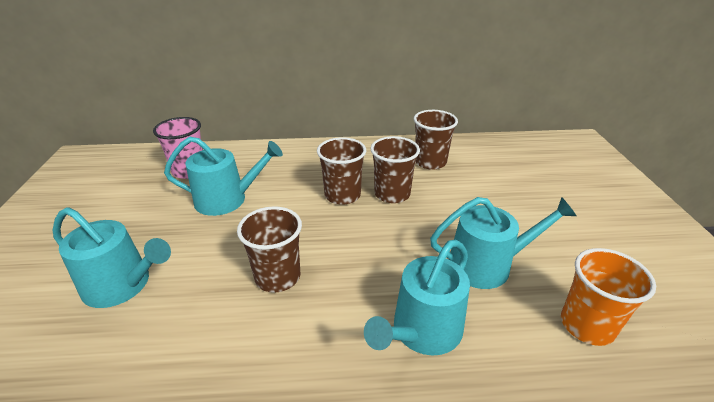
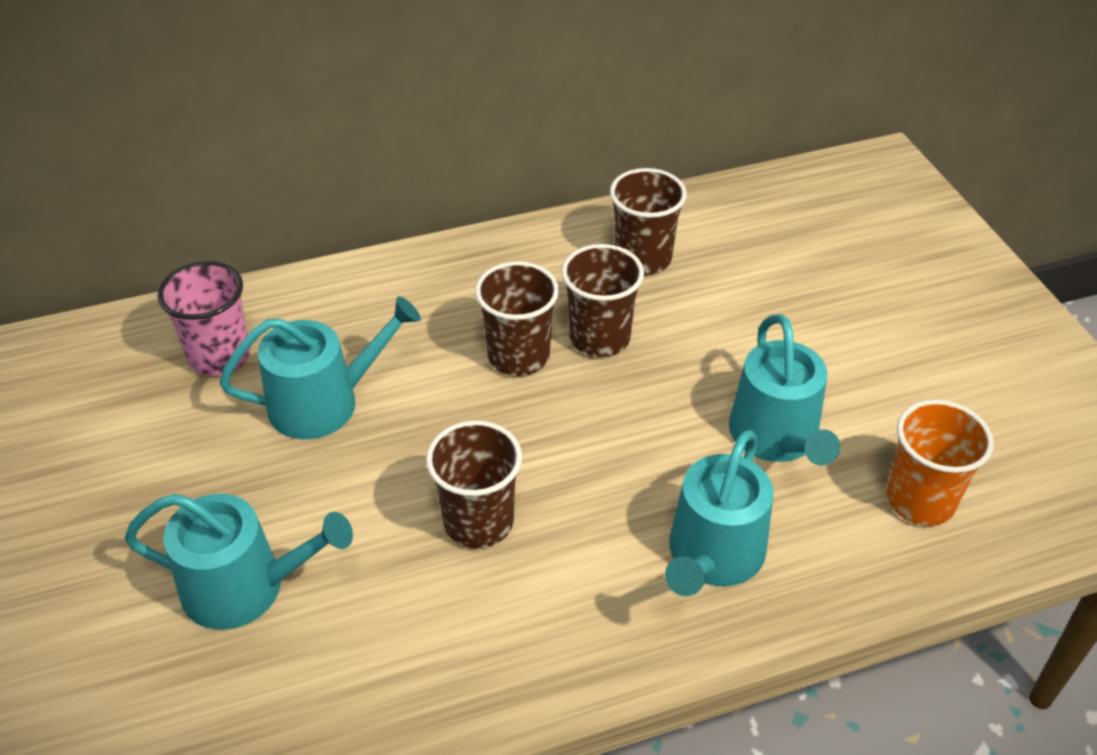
camera: 15 degrees left, 10 degrees up
turquoise watering can [430,197,577,289] -> turquoise watering can turned 105 degrees clockwise [729,314,840,466]

